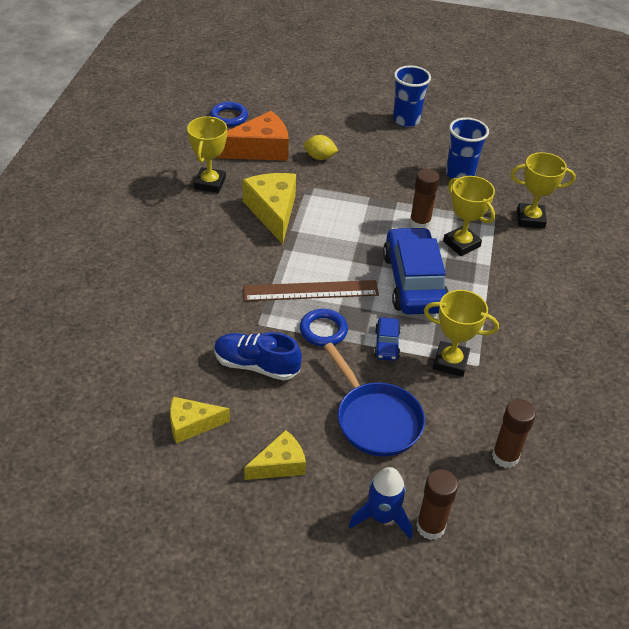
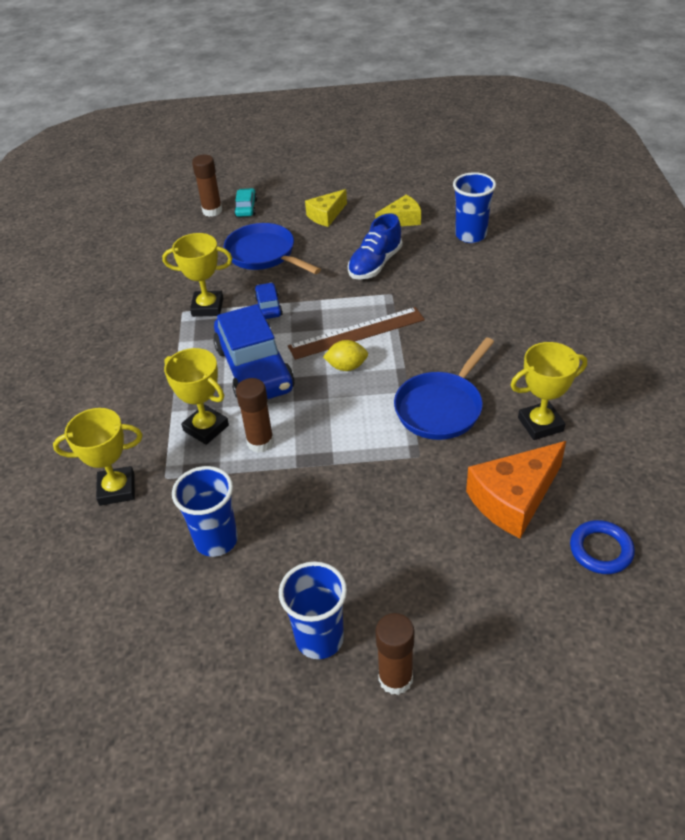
camera: 170 degrees right, 0 degrees up
yellow trophy [187,116,227,193] -> yellow trophy turned 75 degrees clockwise [511,342,587,440]
blue shoe [214,332,302,381] -> blue shoe turned 120 degrees clockwise [348,213,402,279]
yellow cheese [242,173,296,244] -> blue pan [394,338,494,440]
blue ring [300,309,348,347] -> none
yellow lemon [304,135,338,160] -> yellow lemon moved to [323,340,368,371]
blue rocket [349,467,412,539] -> turquoise car [234,188,257,217]
brown glue stick [492,399,536,468] -> brown glue stick moved to [375,613,414,695]
none -> blue cup [453,172,496,243]

